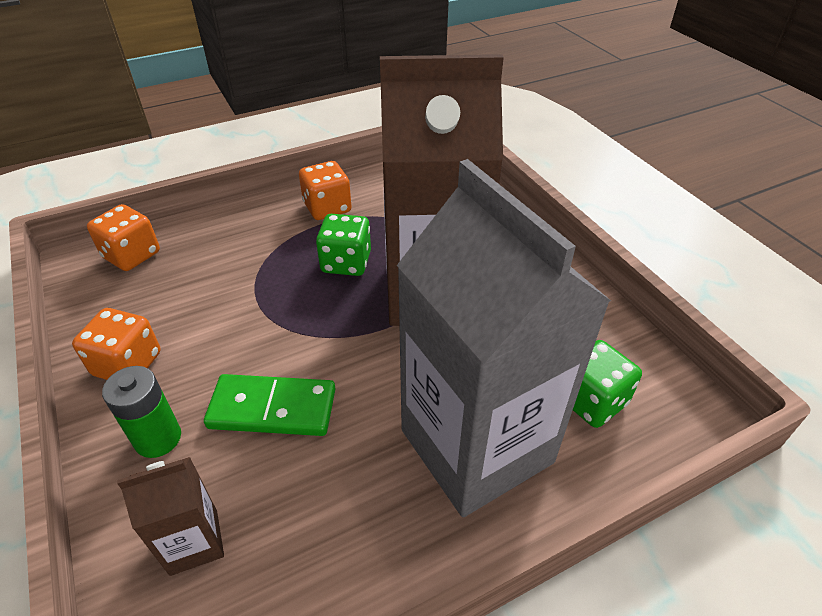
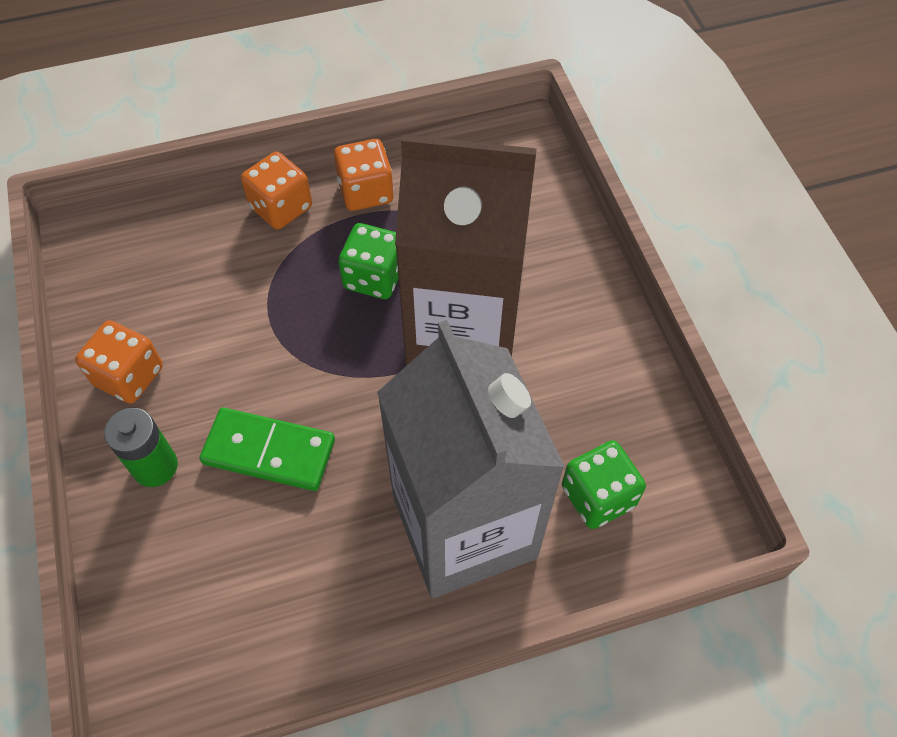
camera: 10 degrees right, 15 degrees up
orange dice [87,204,160,271] -> orange dice moved to [241,152,312,229]
brown carton [117,457,224,576] -> none

